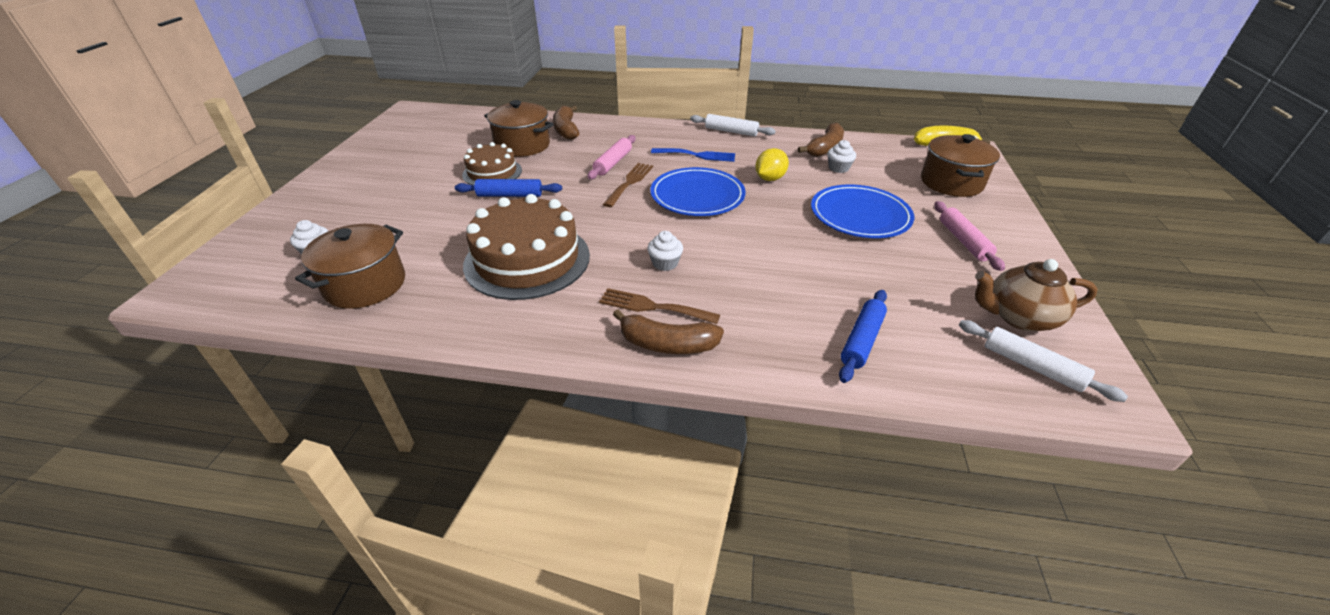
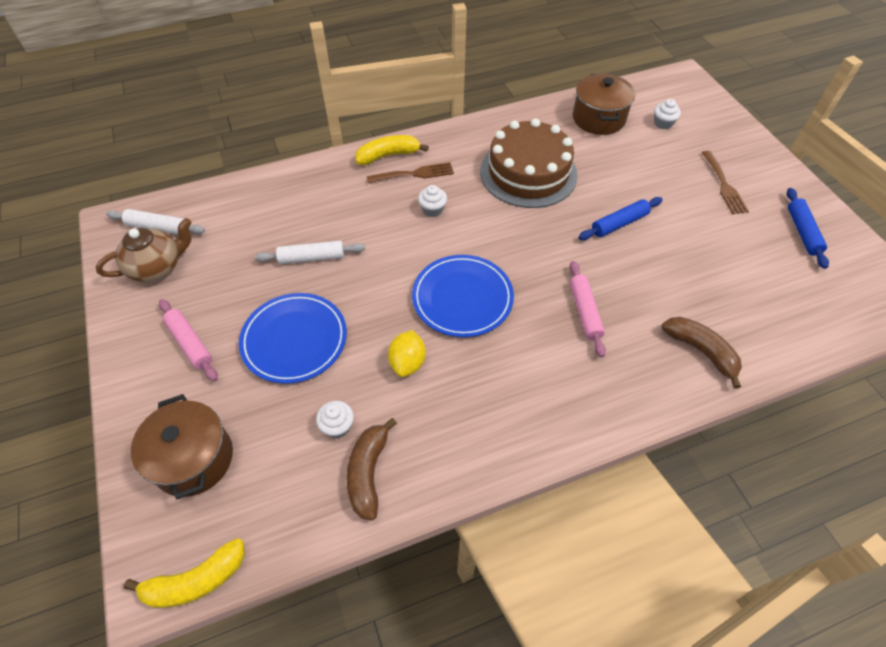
camera: 150 degrees right, 15 degrees up
brown cake [462,142,522,185] -> none
brown pot [484,100,554,157] -> none
brown fork [603,163,653,207] -> brown fork moved to [702,151,749,214]
brown banana [613,309,724,354] -> yellow banana [355,135,429,165]
blue fork [651,148,735,162] -> none
white rolling pin [690,114,776,136] -> white rolling pin moved to [255,241,365,264]
blue rolling pin [839,290,887,383] -> blue rolling pin moved to [787,188,829,269]

